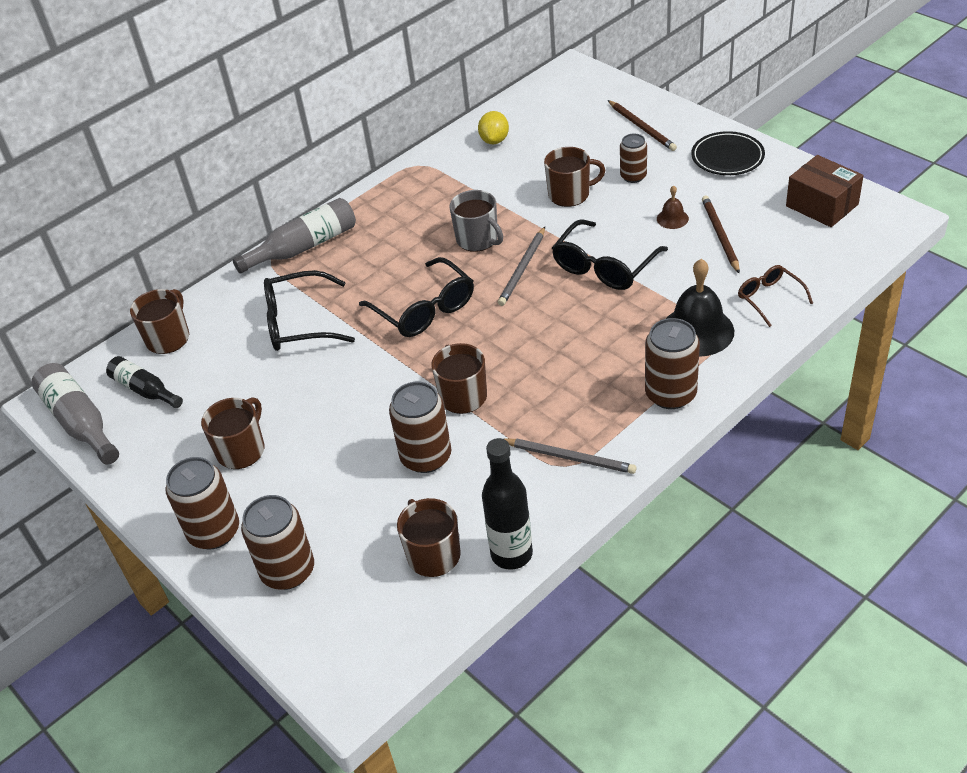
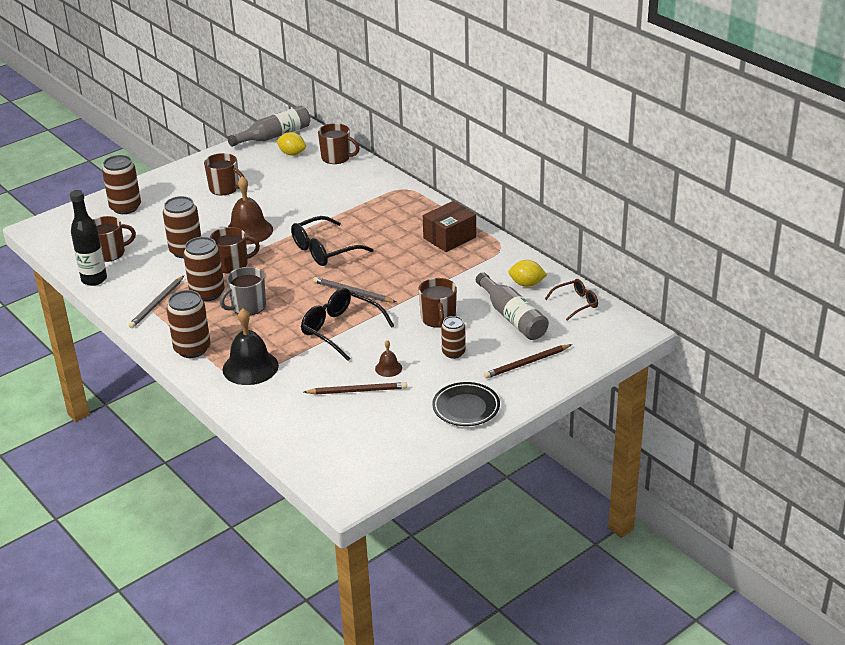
camera: 90 degrees right, 10 degrees down
black bottle [106,356,183,408] -> yellow lemon [277,132,306,155]
brown can [165,457,239,549] -> brown can moved to [183,237,225,302]
grey bottle [233,198,356,274] -> grey bottle moved to [476,272,549,340]
black glasses [264,270,355,351] -> none
grey mug [449,190,503,252] -> grey mug moved to [220,267,266,315]
brown glasses [738,265,813,327] -> brown glasses moved to [545,279,598,321]
brown box [786,155,864,227] -> brown box moved to [423,201,476,252]
none -> brown bell [228,176,273,245]

